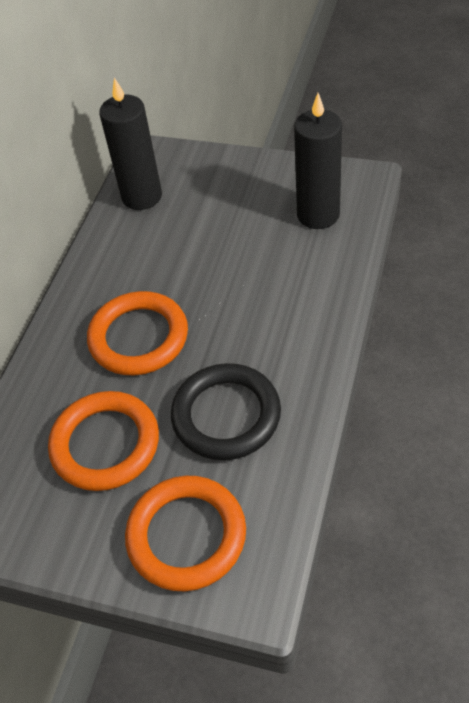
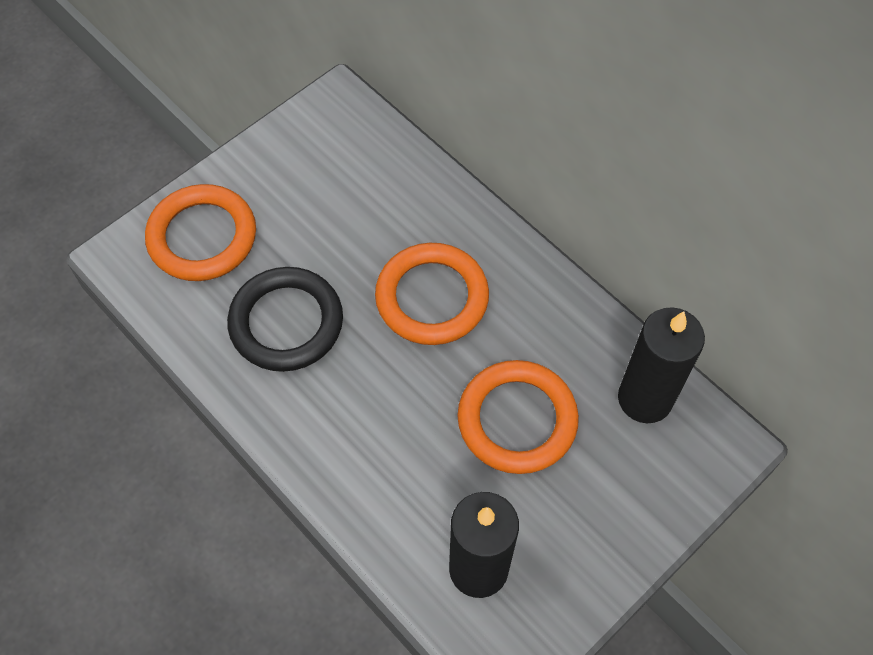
camera: 115 degrees right, 10 degrees up
orange ring [48,391,159,491] -> orange ring moved to [457,360,579,474]

